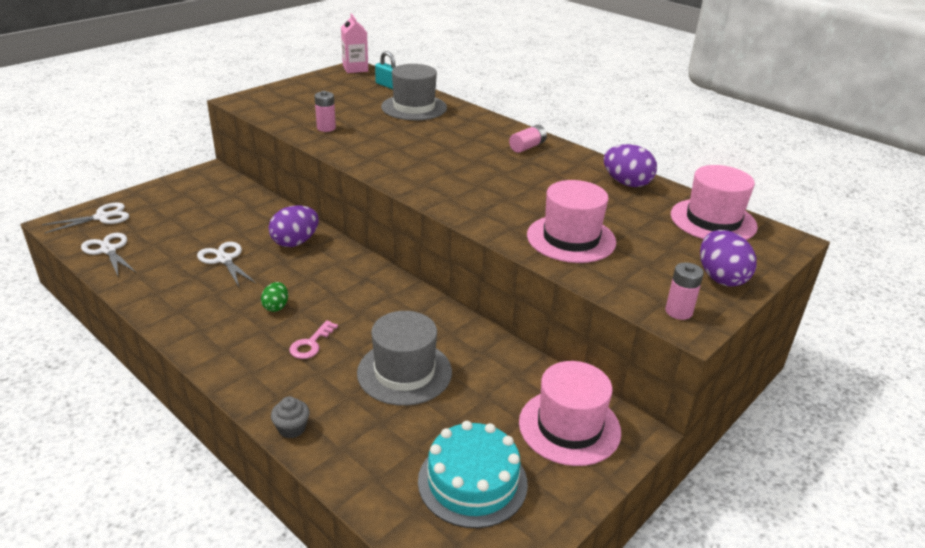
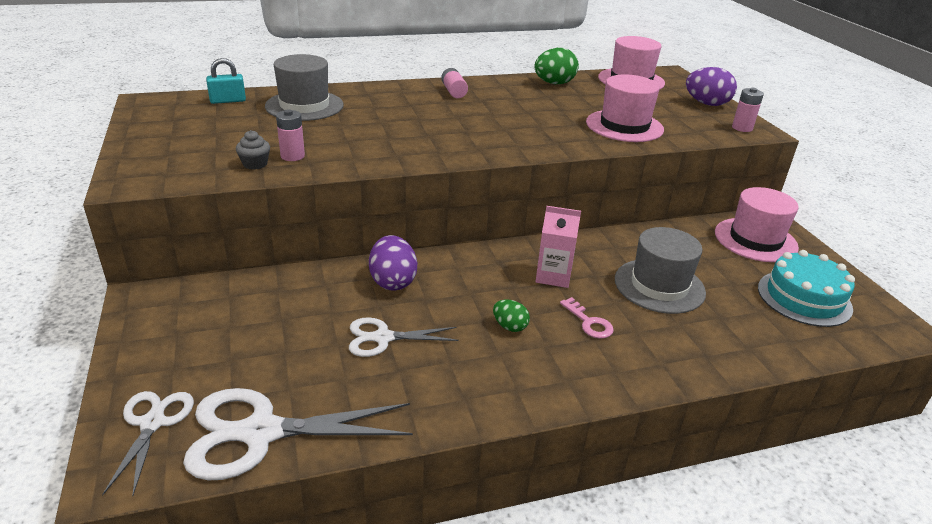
camera: 60 degrees left, 0 degrees up
white scissors [81,233,137,278] -> white scissors [183,388,413,480], size x1.69
grey cupcake [271,396,310,438] -> grey cupcake moved to [236,130,270,170]
pink carton [341,13,368,73] -> pink carton moved to [536,206,581,288]
purple egg [604,144,657,187] -> green egg [535,48,579,84]

